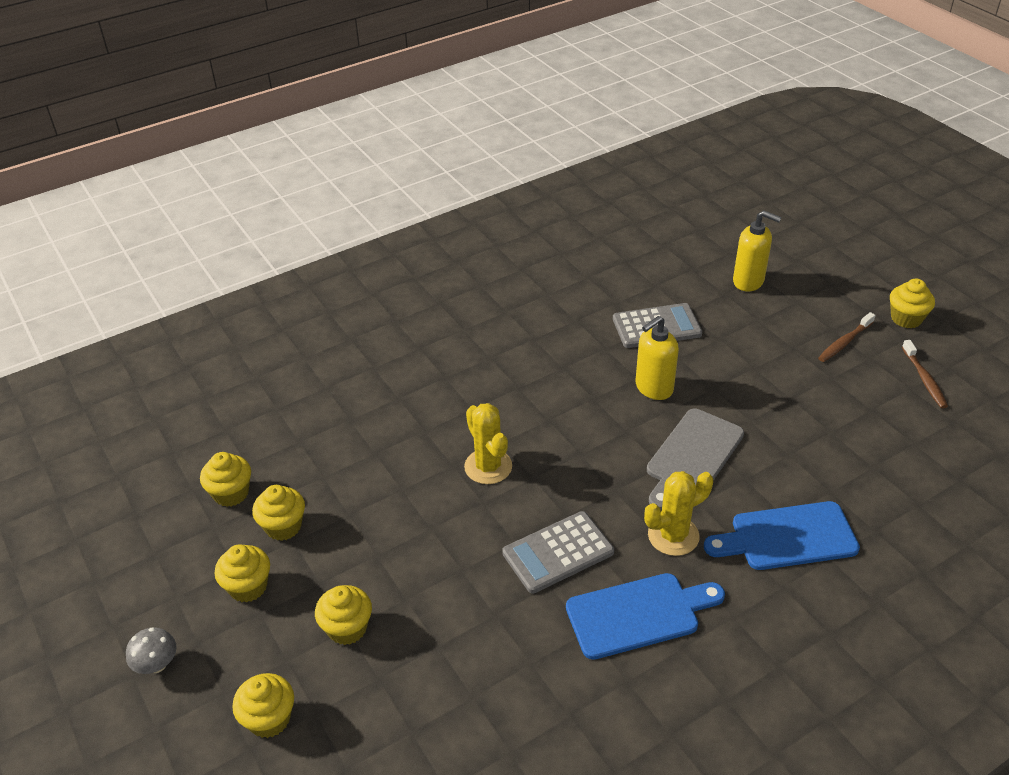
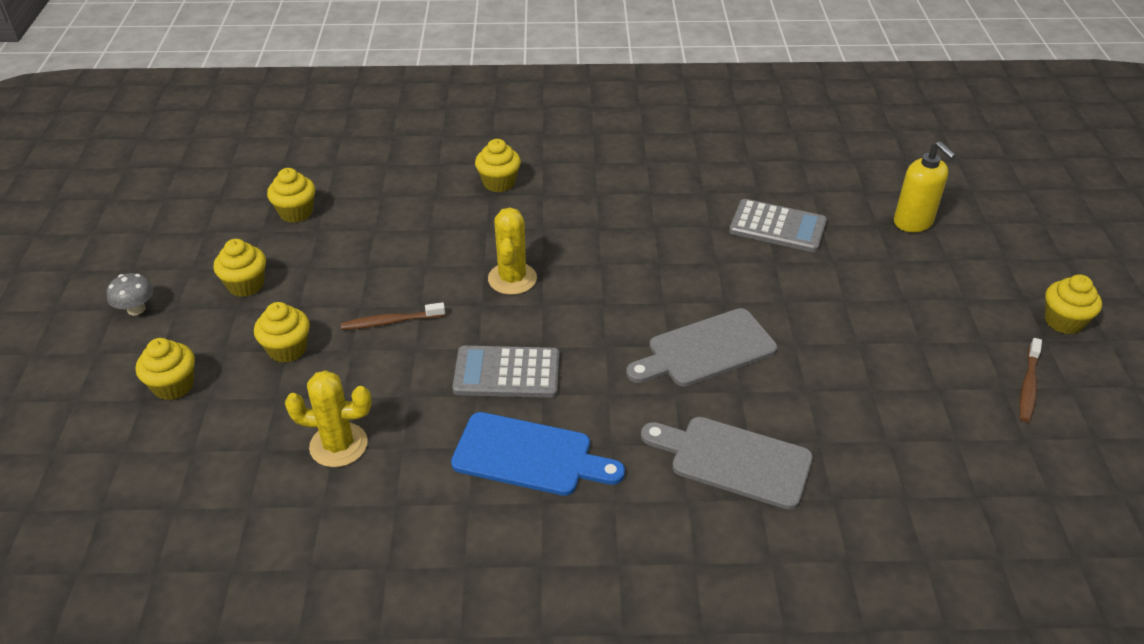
camera: 30 degrees right, 0 degrees up
yellow cupcake [252,485,305,541] -> yellow cupcake moved to [475,139,521,192]
yellow soap dispenser [635,316,679,400] -> none
yellow cactus [644,471,713,556] -> yellow cactus moved to [285,370,372,467]
blue cutting board [704,501,860,570] -> grey cutting board [641,417,813,510]
brown toothbrush [818,312,876,362] -> brown toothbrush moved to [341,302,445,330]

